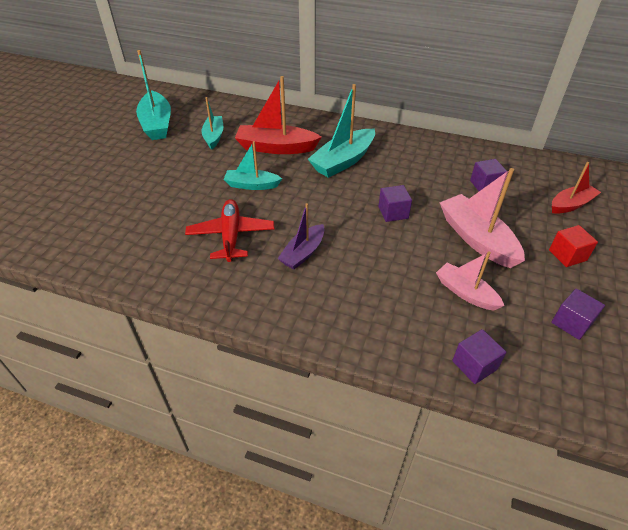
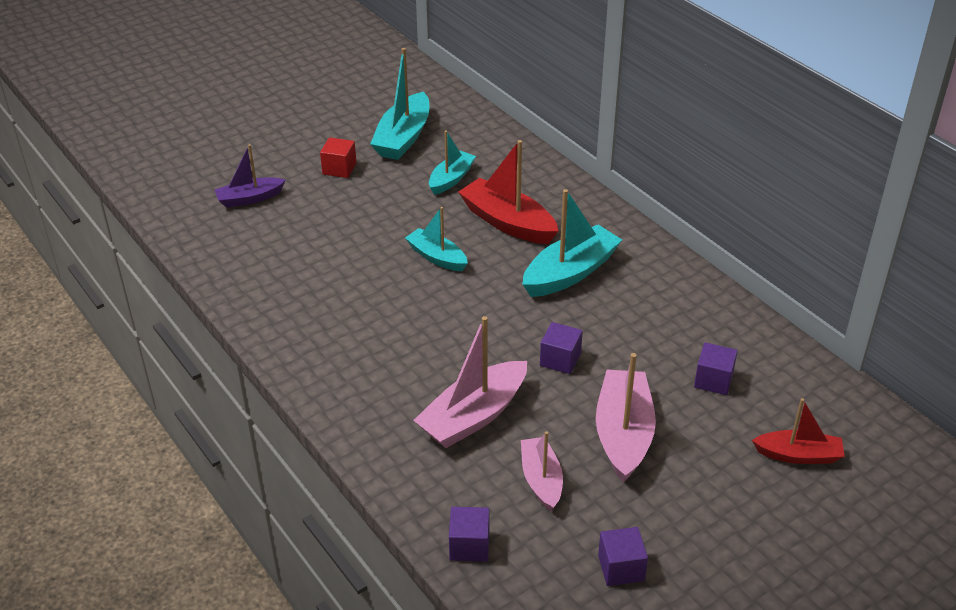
camera: 35 degrees right, 5 degrees down
red plane [185,199,274,262] -> none
purple boat [277,203,324,269] -> purple boat moved to [214,144,286,208]
turquoise boat [308,84,375,178] -> turquoise boat turned 150 degrees clockwise [522,189,622,297]
red cube [549,225,598,267] -> red cube moved to [320,137,357,178]
none -> pink boat [413,316,527,448]

